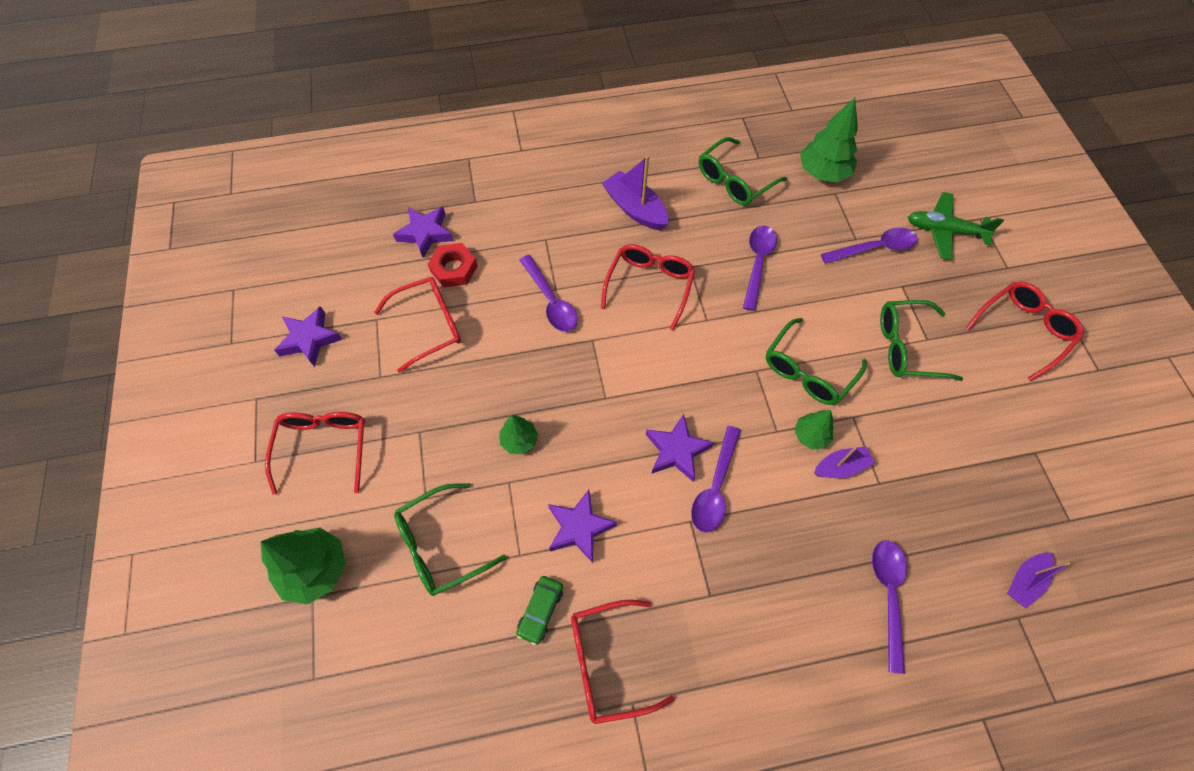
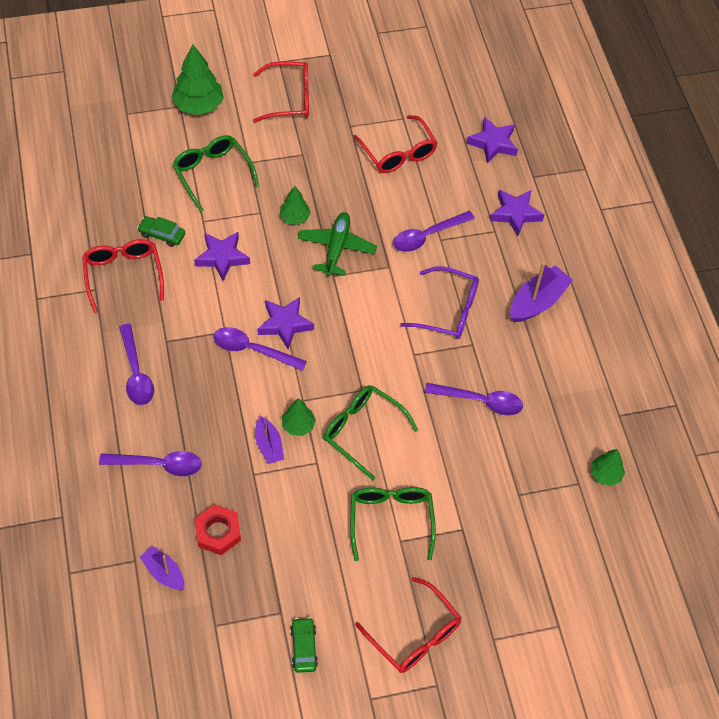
camera: 85 degrees right, 5 degrees down
purple star [274,306,343,367] -> purple star moved to [490,190,544,236]
red nut [428,243,478,287] -> red nut moved to [195,504,241,555]
red glasses [601,244,695,330] -> purple glasses [400,266,479,339]
green glasses [699,137,787,205] -> none
green tree [800,98,858,182] -> green tree [591,449,625,486], size x0.57
purple spoon [821,228,917,264] -> purple spoon moved to [119,324,154,405]
green plane [908,192,1004,260] -> green plane moved to [298,212,377,276]
none -> green car [290,617,318,673]

